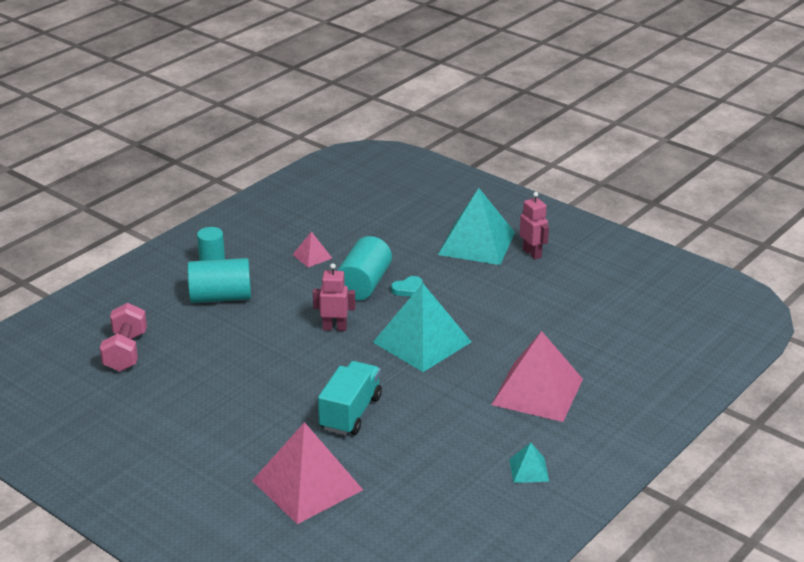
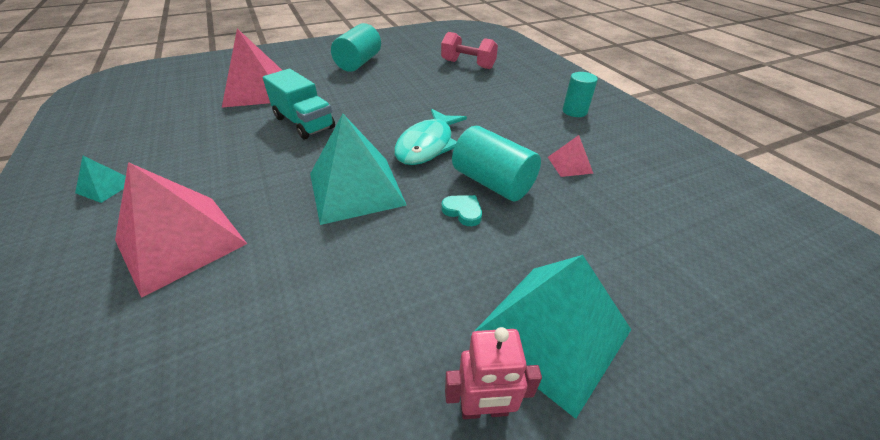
camera: 115 degrees right, 10 degrees up
turquoise cylinder [188,258,251,303] -> turquoise cylinder moved to [331,23,381,72]
pink robot [313,263,356,331] -> turquoise fish [394,109,467,165]
turquoise heart [391,276,422,297] -> turquoise heart turned 135 degrees clockwise [441,195,482,226]

